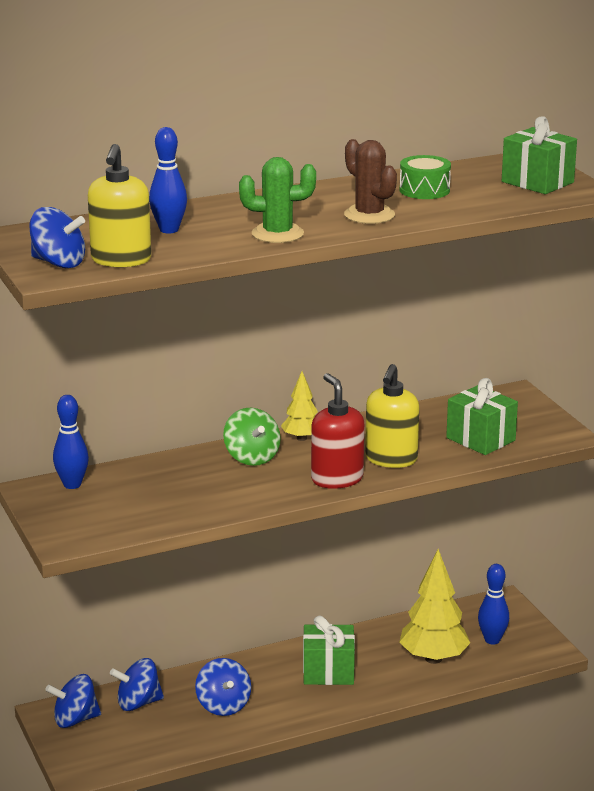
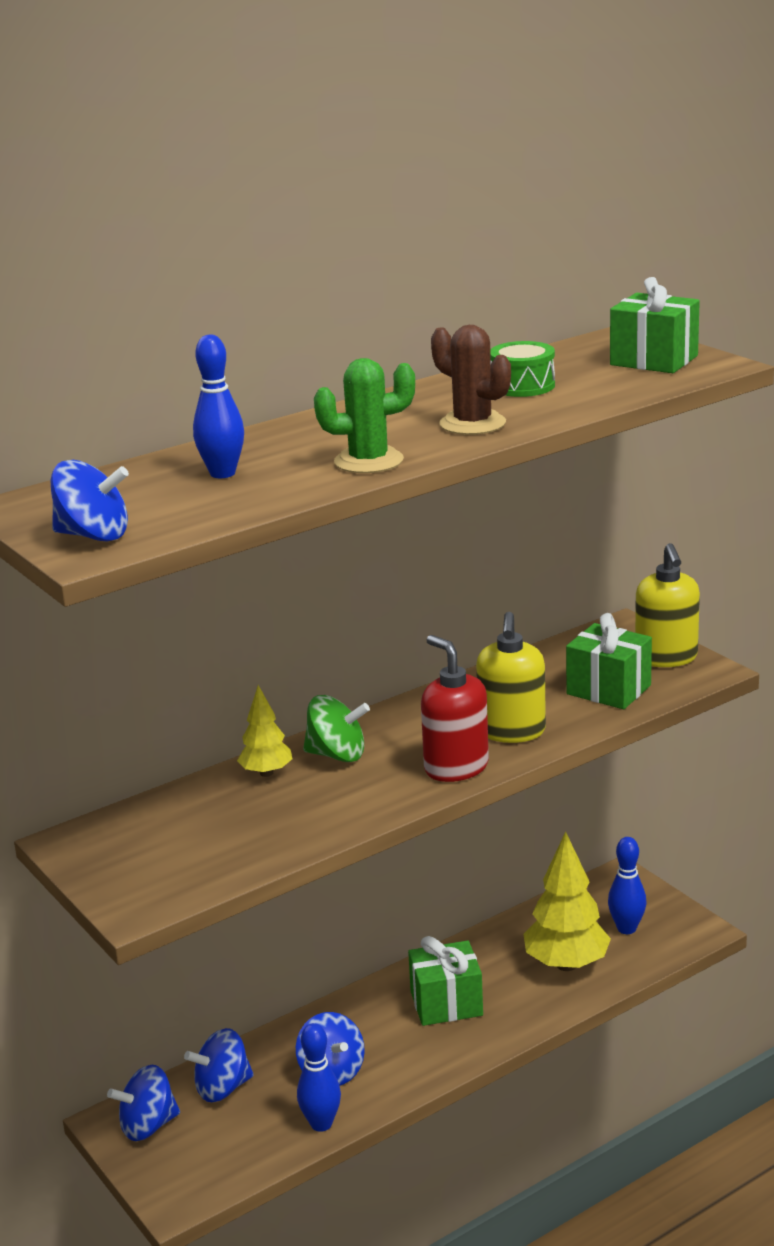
camera: 10 degrees left, 0 degrees up
blue bowling pin [53,395,89,489] -> blue bowling pin moved to [297,1023,341,1132]
yellow soap dispenser [88,144,151,267] -> yellow soap dispenser moved to [635,543,700,667]
green spinning top [223,408,281,466] -> green spinning top turned 45 degrees counterclockwise [303,695,370,762]
yellow tree [281,371,318,441] -> yellow tree moved to [237,685,293,777]

